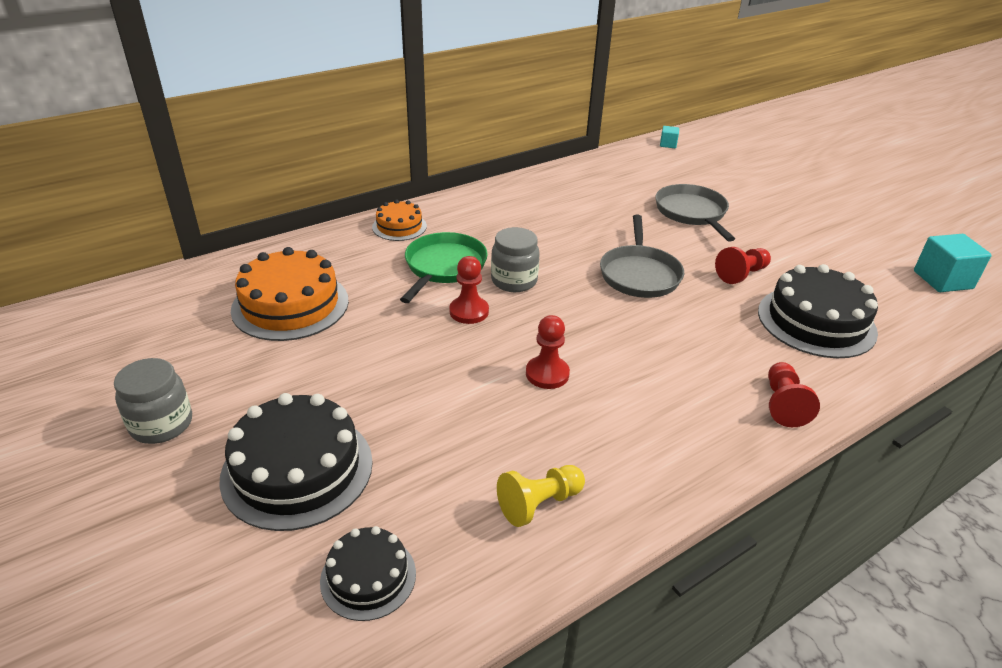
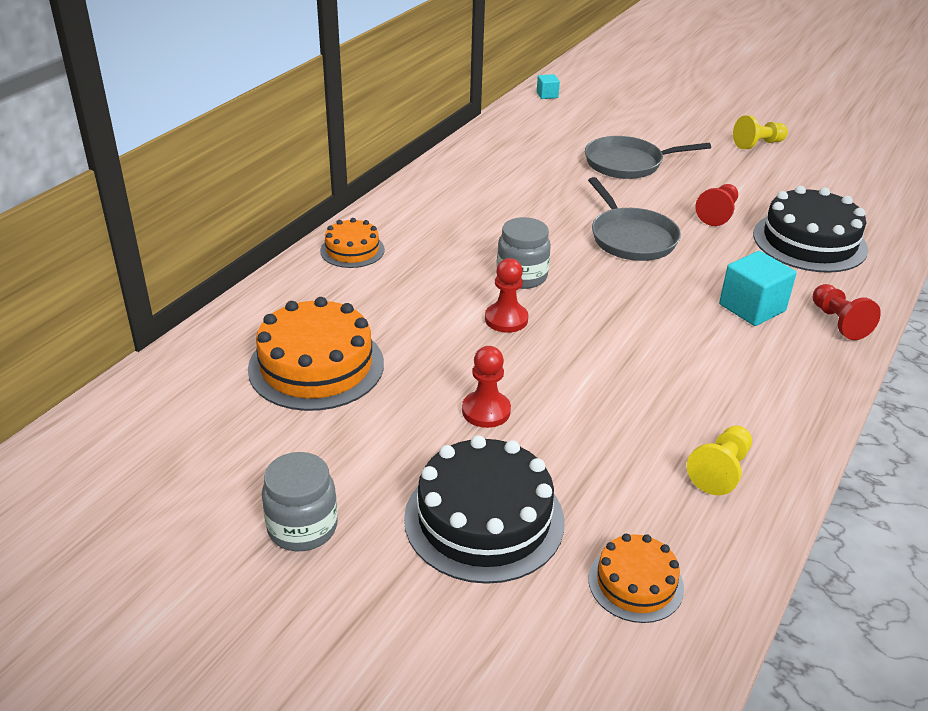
camera: 25 degrees left, 0 degrees up
black cake [320,526,416,621] -> orange cake [589,534,684,623]
green pan [400,232,488,303] -> none
red pawn [526,315,570,389] -> red pawn moved to [462,346,511,428]
grey pan [655,184,735,242] -> grey pan turned 60 degrees counterclockwise [585,136,711,179]
turquoise cube [914,234,992,292] -> turquoise cube moved to [719,251,796,326]
none -> yellow pawn [733,115,788,149]

